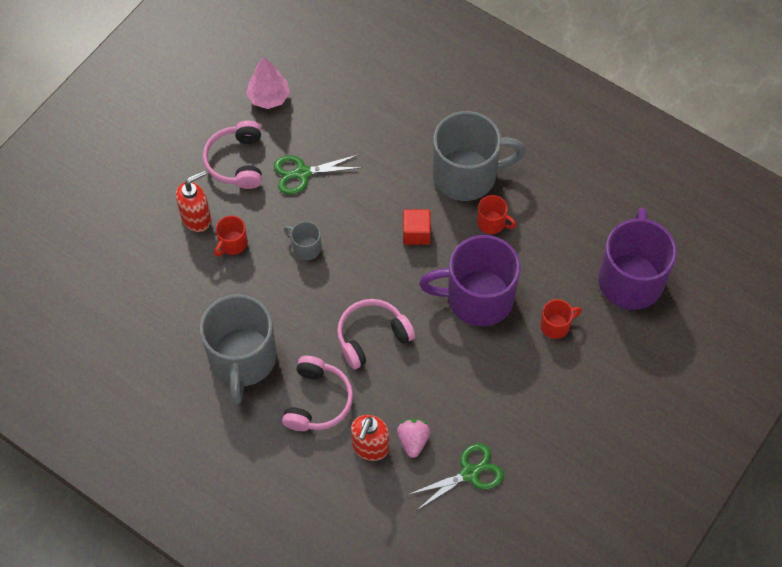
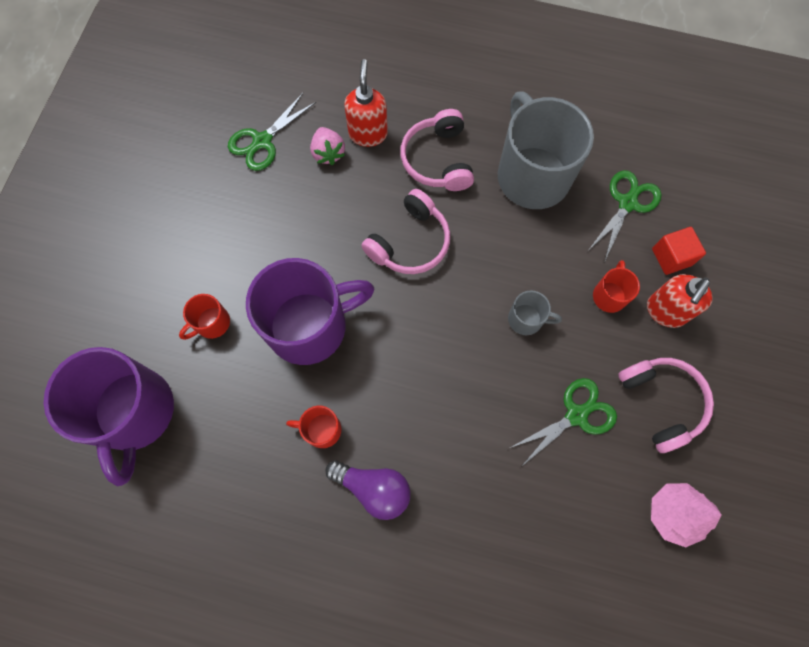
camera: 160 degrees right, 10 degrees up
red cube [403,209,431,245] -> red cube moved to [652,227,706,275]
grey mug [433,111,526,201] -> purple light bulb [325,460,411,520]
none -> green scissors [587,170,662,262]

